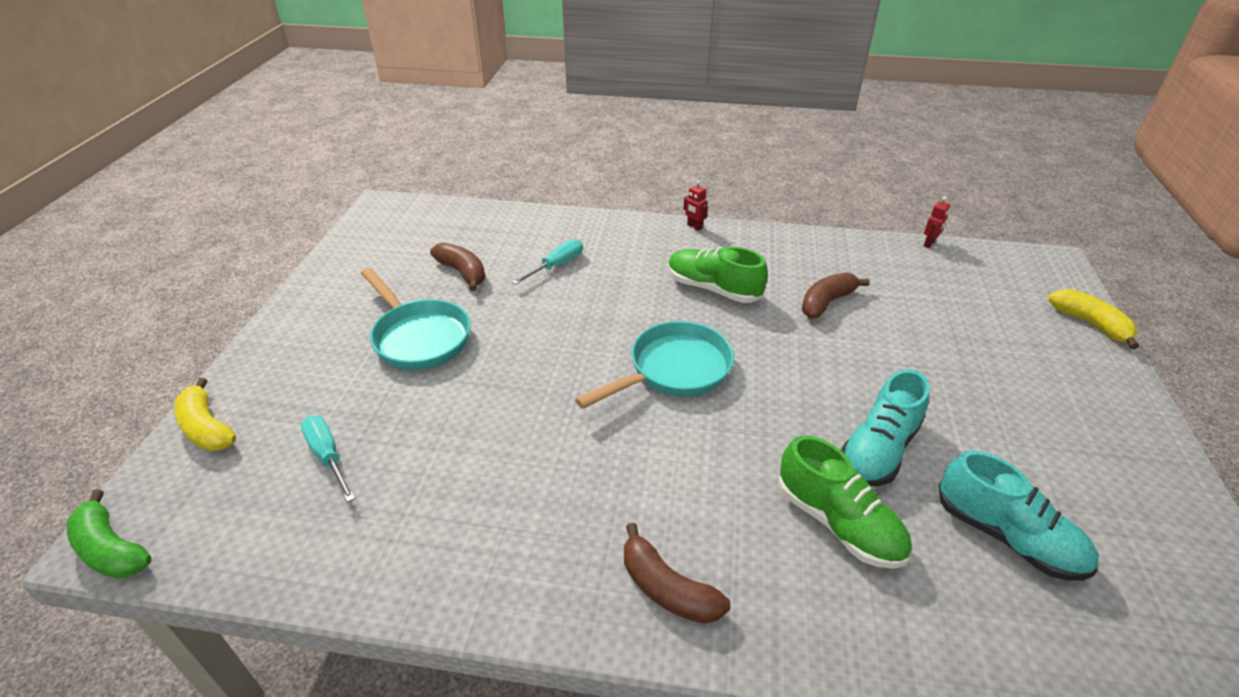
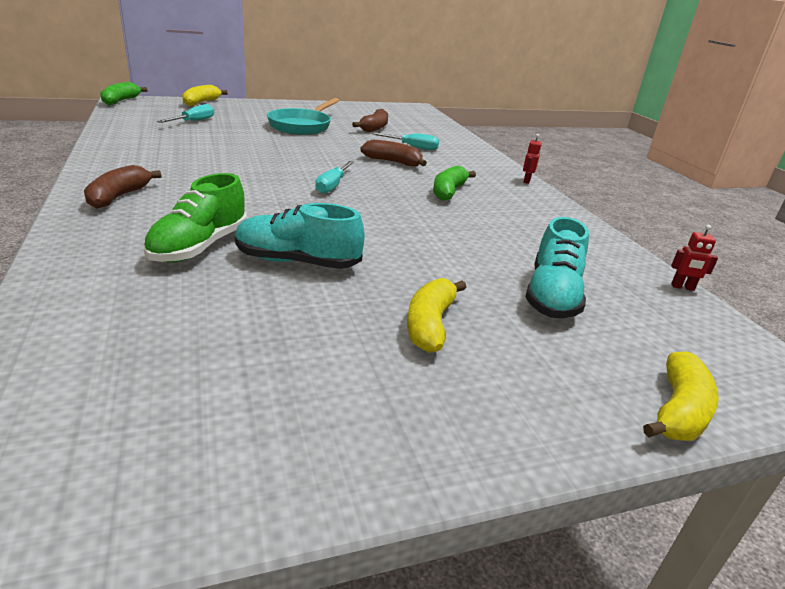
camera: 60 degrees right, 10 degrees down
turquoise pan [575,321,734,409] -> turquoise screwdriver [315,161,354,194]
green shoe [668,246,768,303] -> green banana [433,165,476,201]
brown banana [802,272,870,319] -> brown banana moved to [360,140,427,166]
turquoise shoe [939,450,1099,581] -> turquoise shoe moved to [525,217,589,318]
none -> yellow banana [407,278,467,353]

